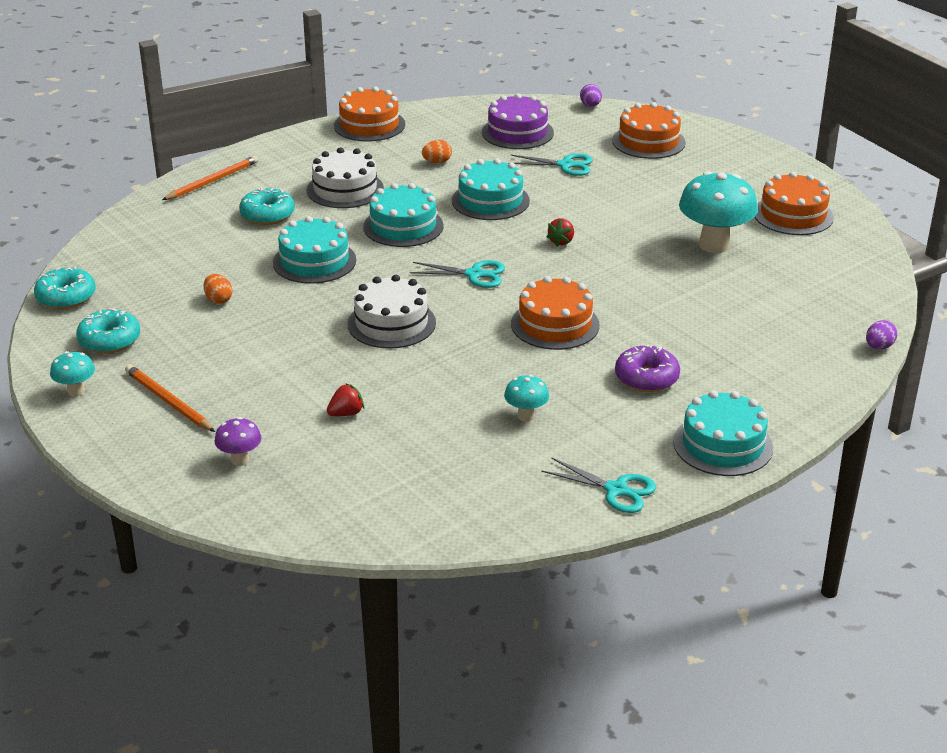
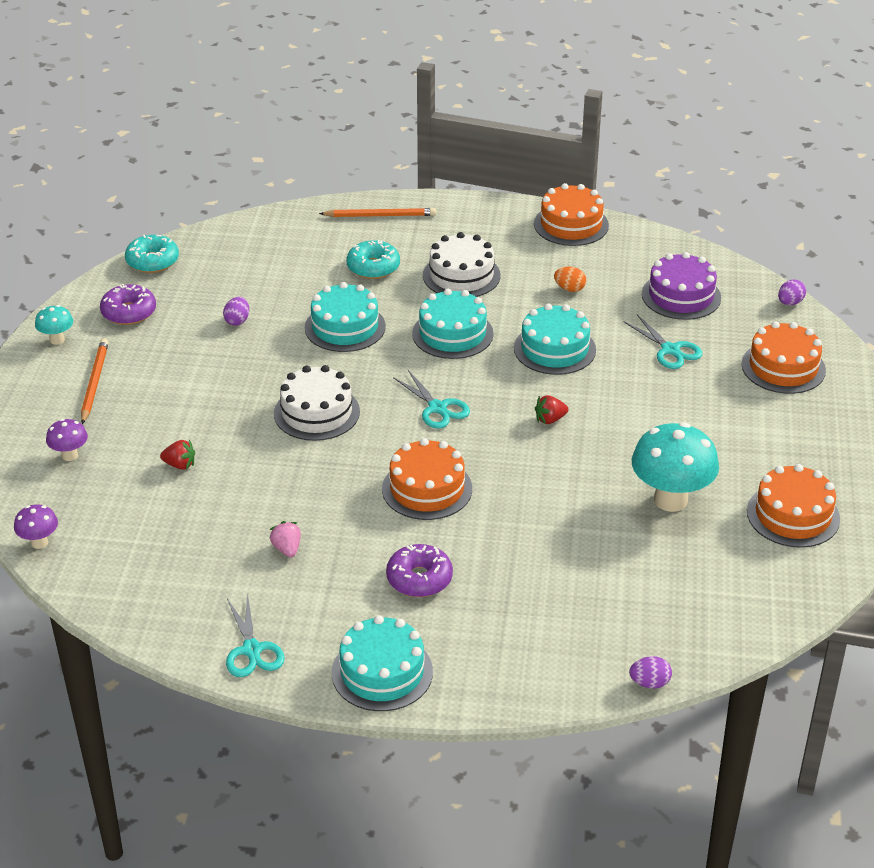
camera: 45 degrees right, 5 degrees up
turquoise donut [76,308,140,354] -> purple donut [100,284,156,325]
orange egg [204,274,232,304] -> purple egg [223,297,249,326]
turquoise mushroom [504,375,549,422] -> pink strawberry [270,521,301,557]
none -> purple mushroom [14,504,58,549]

